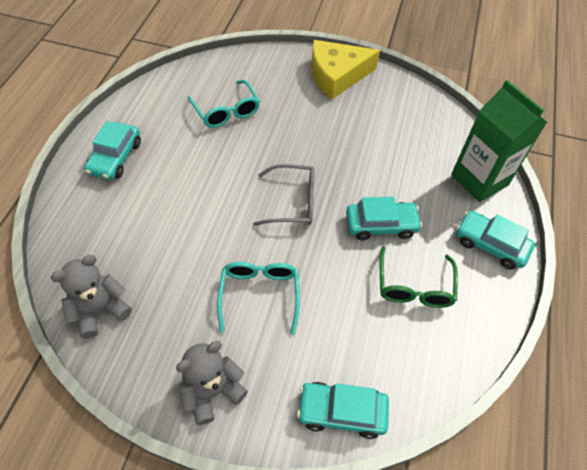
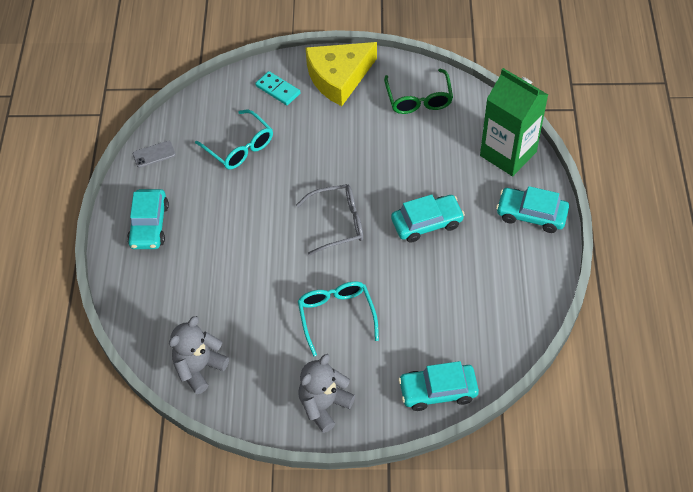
camera: 10 degrees left, 0 degrees up
green glasses [380,246,458,308] -> green glasses moved to [384,68,453,114]
none -> grey phone [133,141,176,168]
none -> turquoise domino [255,71,300,105]

